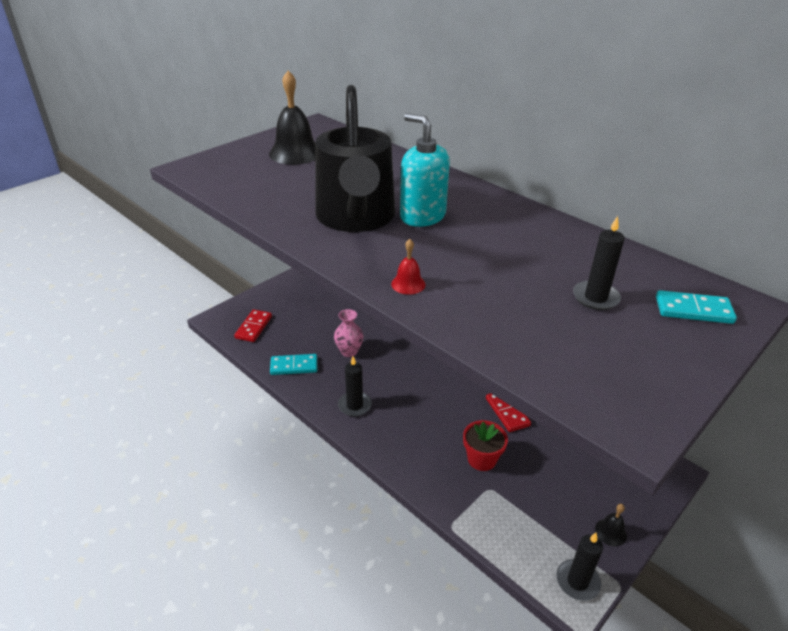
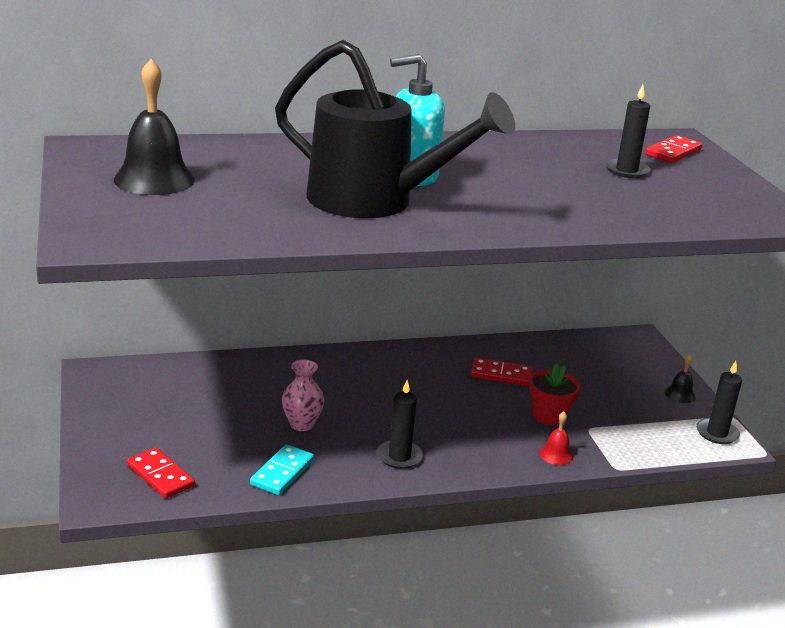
camera: 60 degrees left, 10 degrees down
red bell [391,239,426,295] -> red bell moved to [539,411,573,465]
turquoise domino [656,290,737,324] -> red domino [645,135,702,163]

